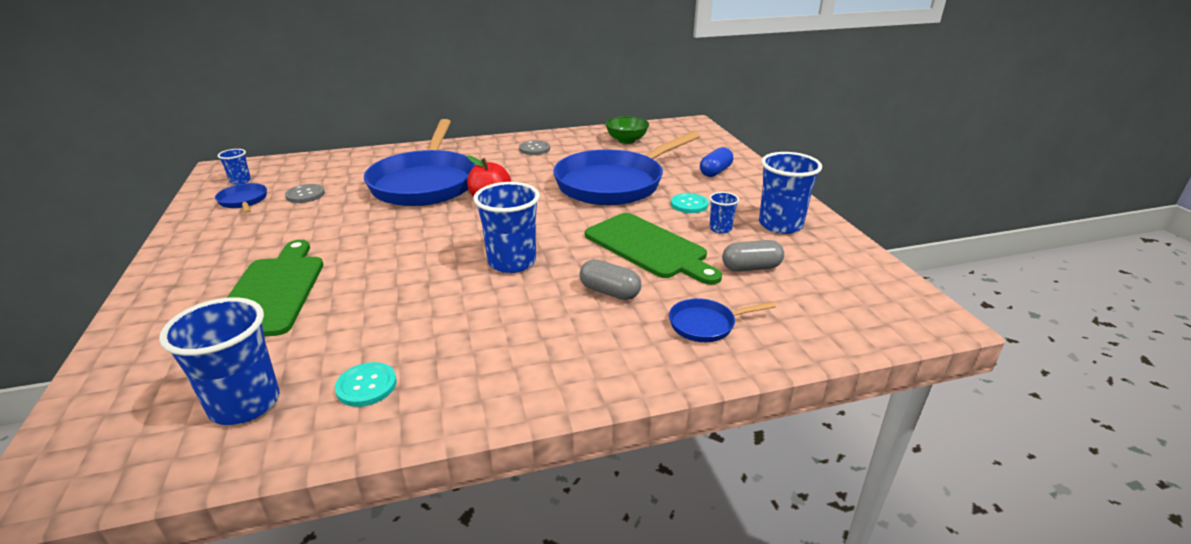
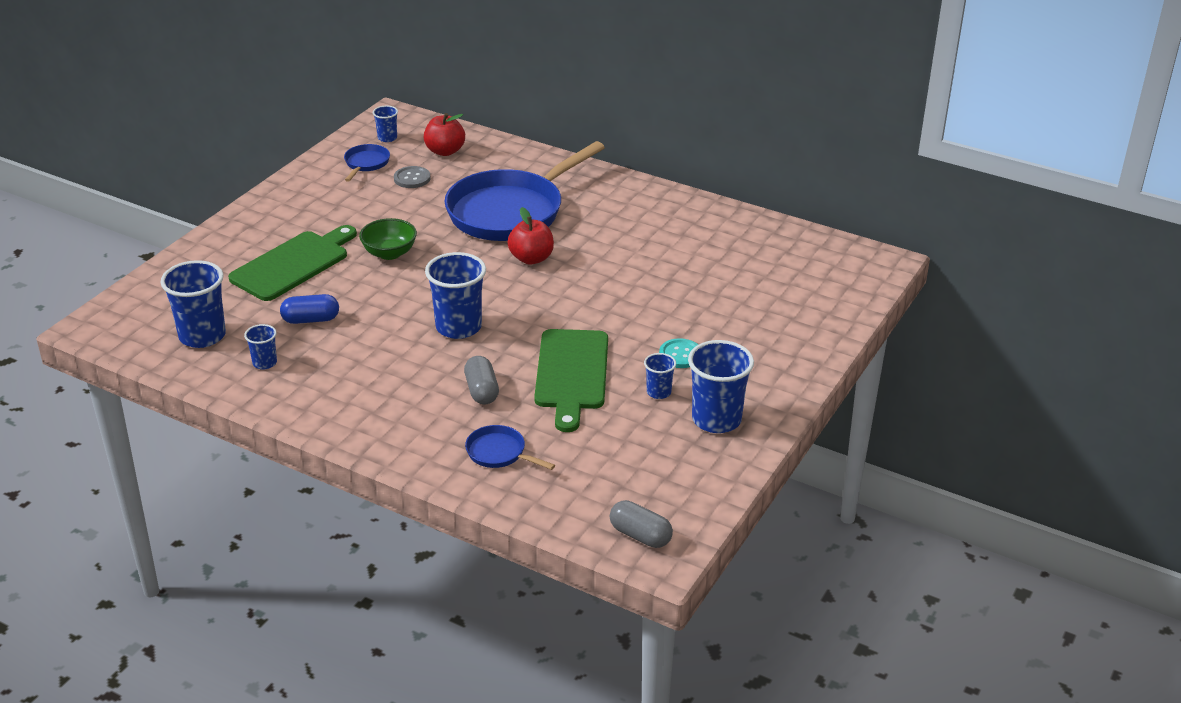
camera: 45 degrees right, 5 degrees up
turquoise button [335,362,397,407] -> blue cup [244,324,277,369]
grey button [519,140,550,155] -> none
blue pan [553,131,700,205] -> none
green bowl [605,116,649,144] -> green bowl moved to [359,218,417,260]
blue capsule [700,147,733,177] -> blue capsule moved to [280,294,339,324]
grey capsule [722,240,784,272] -> grey capsule moved to [610,500,673,548]
none -> red apple [424,113,465,156]

